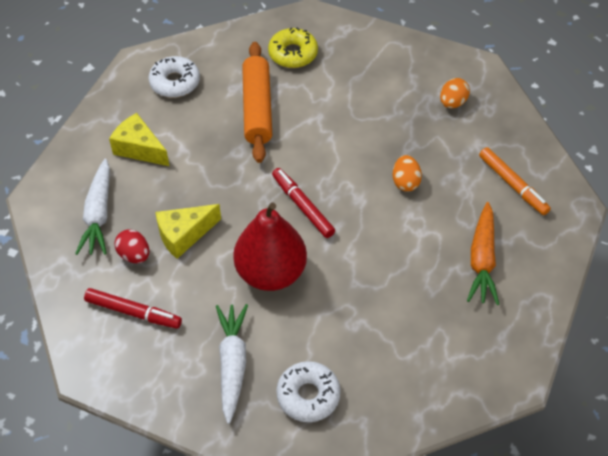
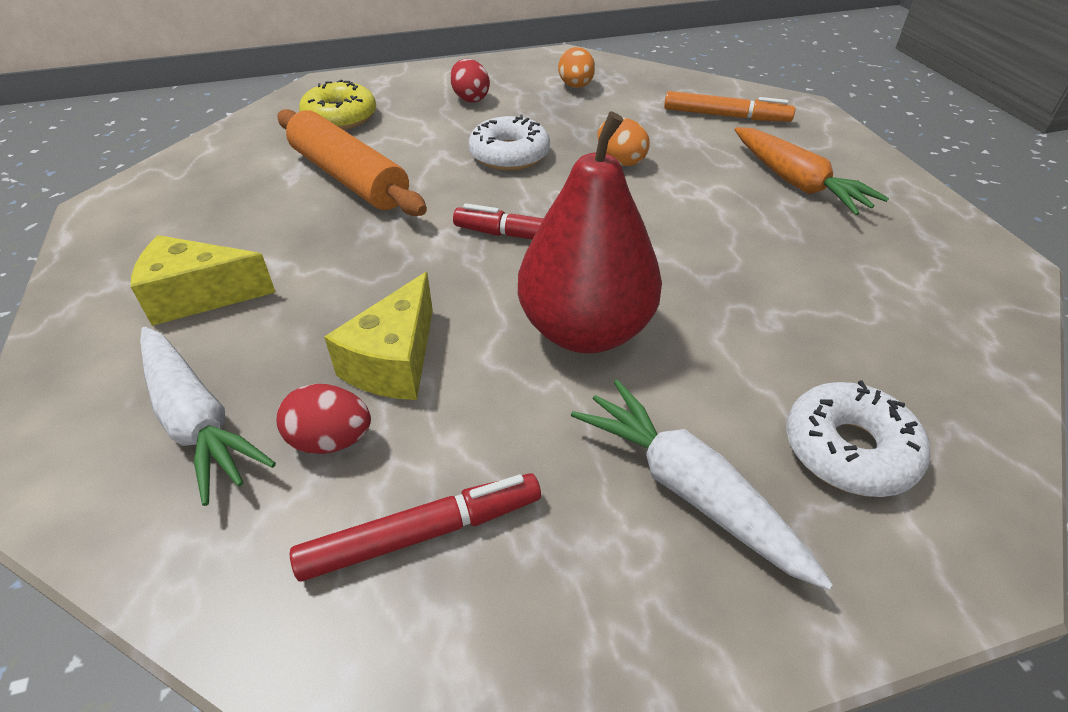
camera: 40 degrees left, 10 degrees down
white donut [149,56,200,98] -> white donut moved to [469,114,550,171]
none -> red egg [450,59,490,102]

